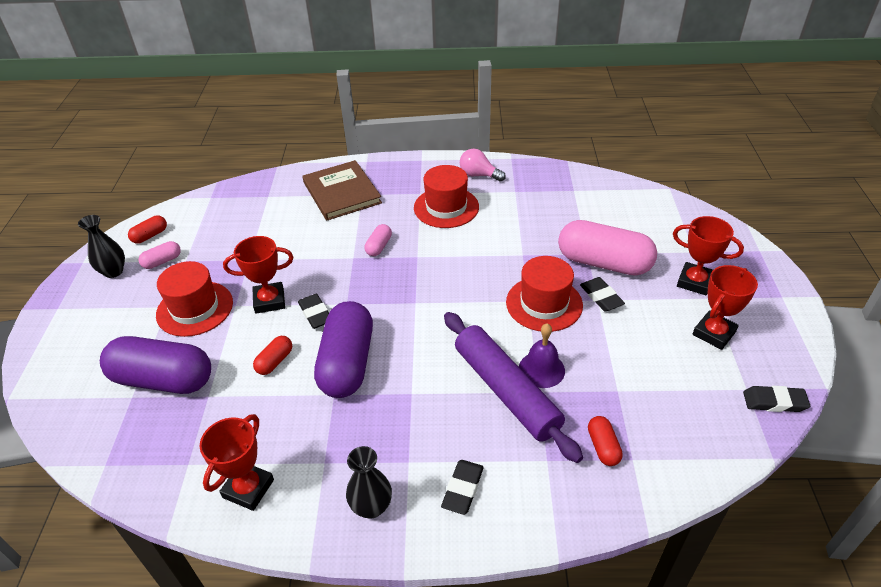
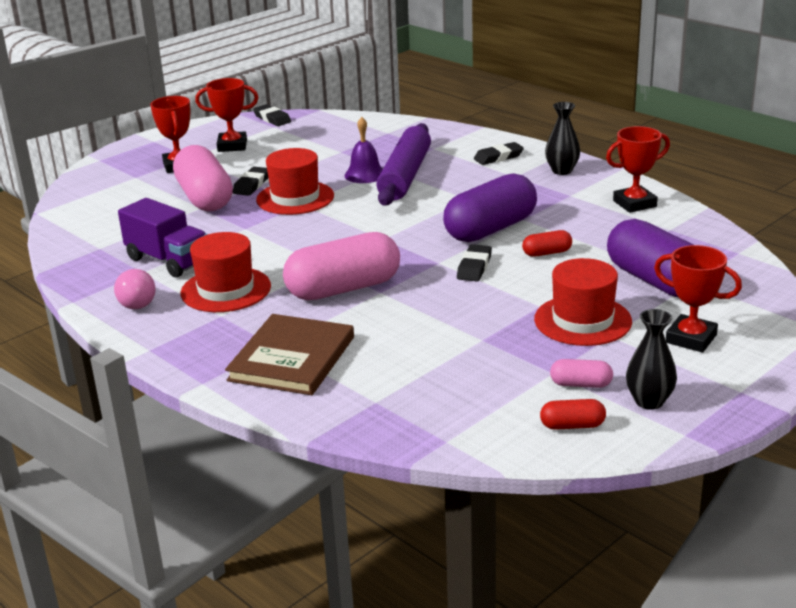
camera: 135 degrees left, 15 degrees down
red trophy [223,236,294,313] -> red trophy moved to [654,245,742,353]
pink capsule [365,224,392,256] -> pink capsule [283,232,400,300], size x2.27
red capsule [588,416,623,466] -> none
none -> purple truck [118,198,208,278]

